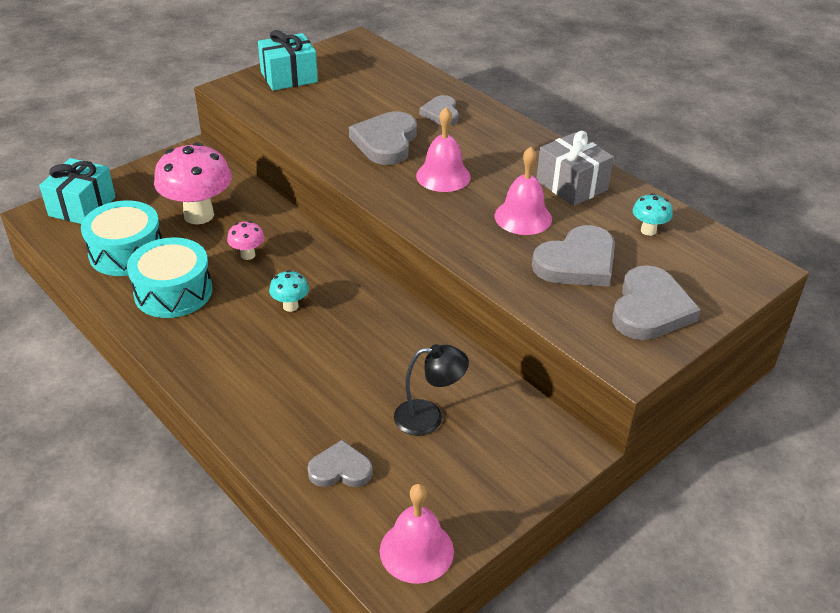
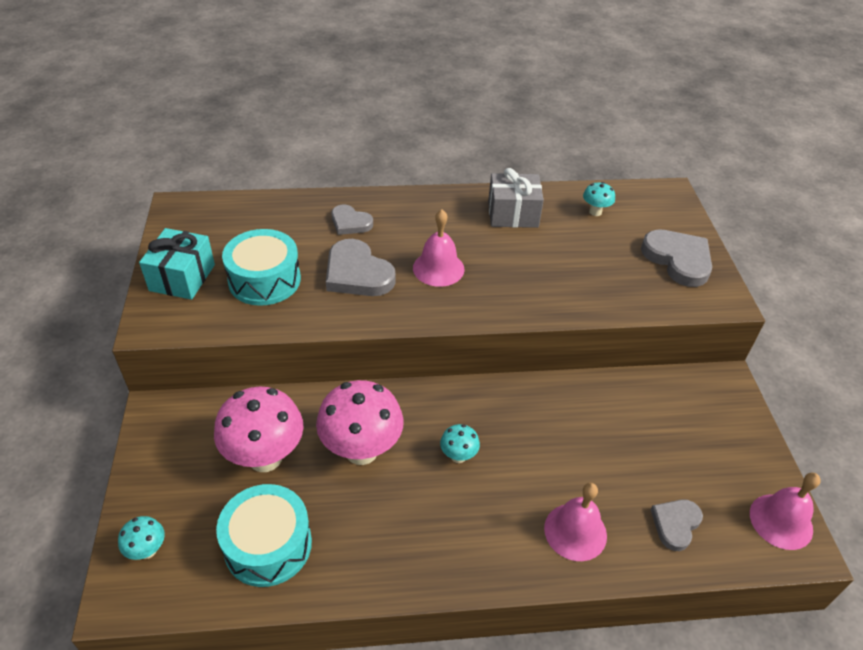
camera: 55 degrees left, 5 degrees up
turquoise gift [39,158,116,224] -> turquoise mushroom [118,516,165,560]
turquoise drum [127,237,212,318] -> turquoise drum moved to [222,229,301,306]
pink mushroom [227,221,265,260] -> pink mushroom [316,380,404,465], size x2.14
black lamp [394,344,469,436] -> none
pink bell [495,147,552,235] -> pink bell moved to [544,483,607,561]
grey heart [532,225,615,286] -> none

